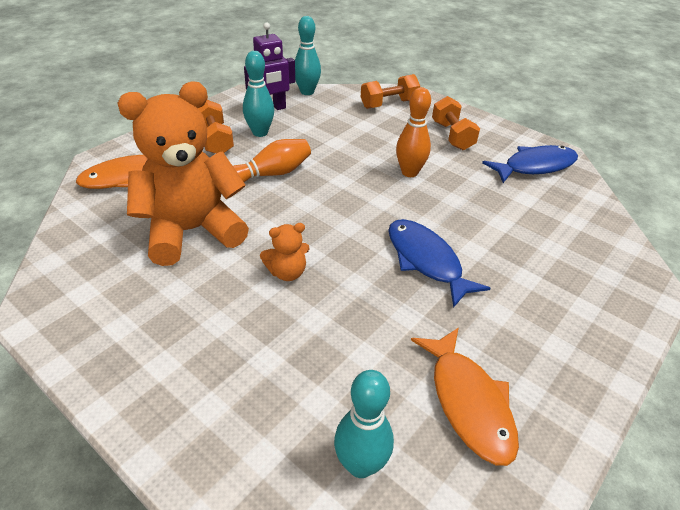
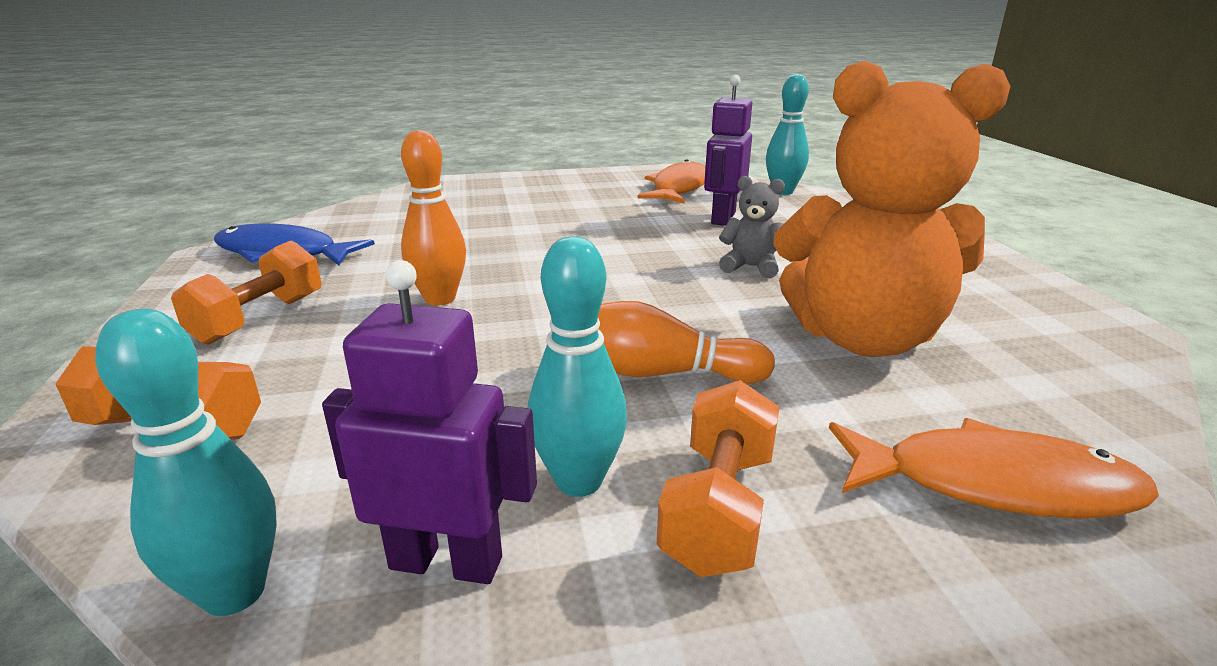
camera: 140 degrees left, 15 degrees down
orange teddy bear [260,223,310,281] -> grey teddy bear [719,176,785,278]
blue fish [388,219,491,308] -> none
none -> purple robot [704,75,752,226]

